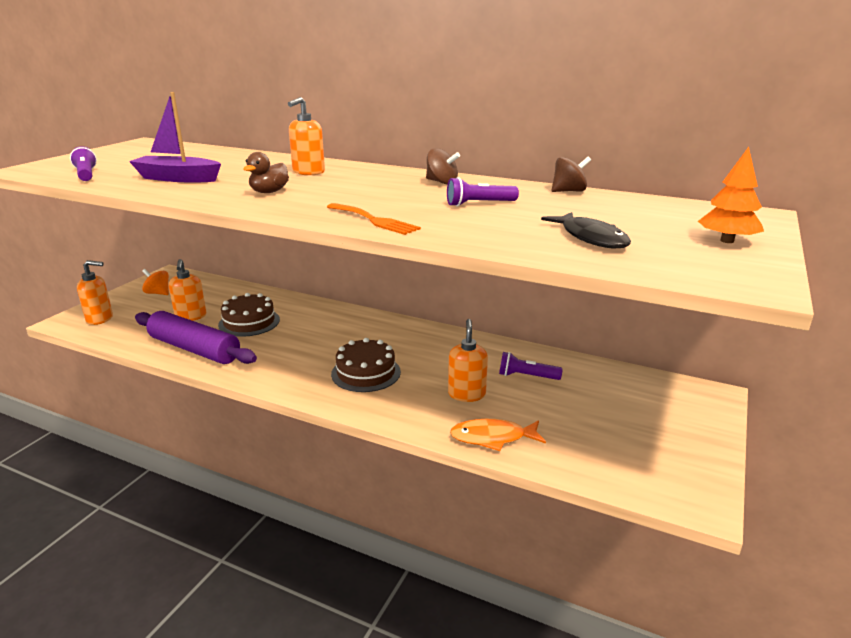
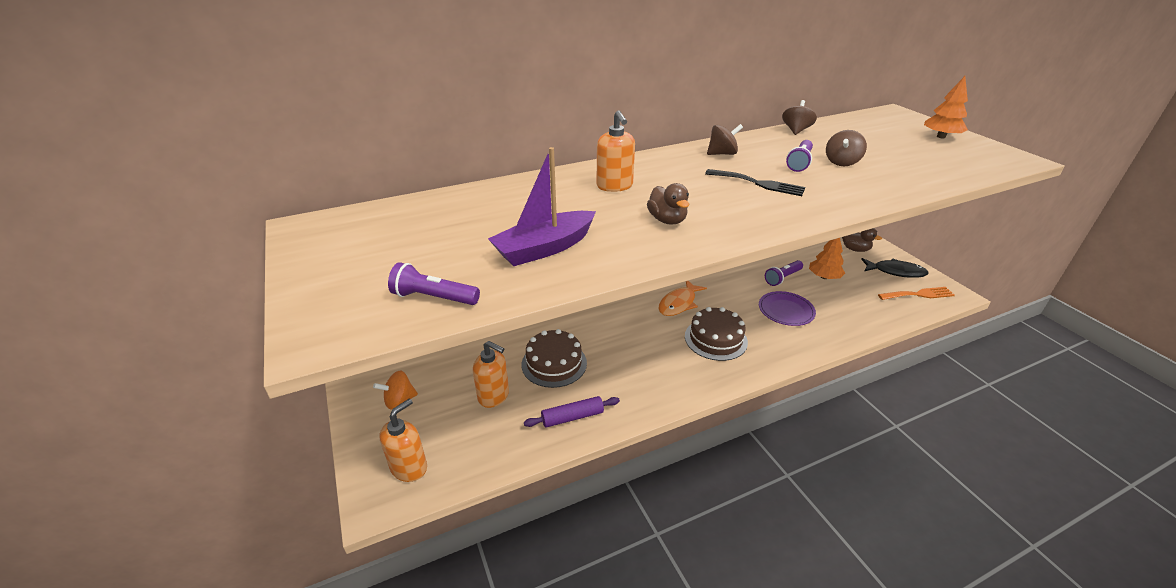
camera: 50 degrees left, 10 degrees up
purple rolling pin [135,311,257,364] -> purple rolling pin [524,396,620,428], size x0.52
orange fork [327,203,421,235] -> orange fork moved to [878,287,955,300]
orange soap dispenser [448,319,488,402] -> purple plate [759,291,816,326]
orange fish [450,419,546,451] -> orange fish moved to [658,281,707,316]
black fish [541,212,631,249] -> black fish moved to [861,258,929,278]
none -> black fork [705,169,805,196]
none -> orange tree [809,238,845,279]
none -> brown spinning top [826,130,867,166]
none -> brown duck [842,228,882,252]

